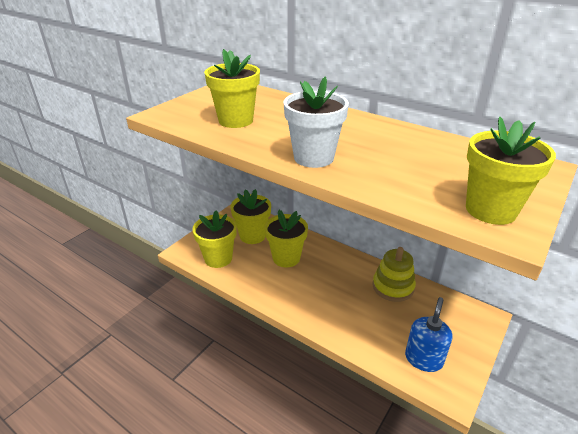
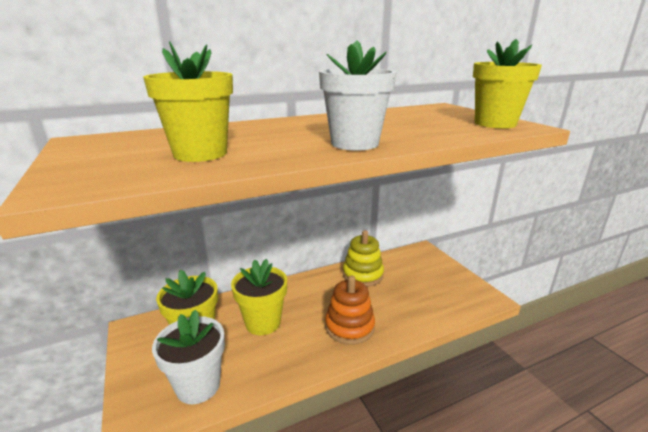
camera: 60 degrees left, 10 degrees down
yellow flower pot [193,210,237,268] -> white flower pot [152,309,225,404]
blue soap dispenser [405,297,452,372] -> none
none -> orange stacking toy [325,276,375,345]

